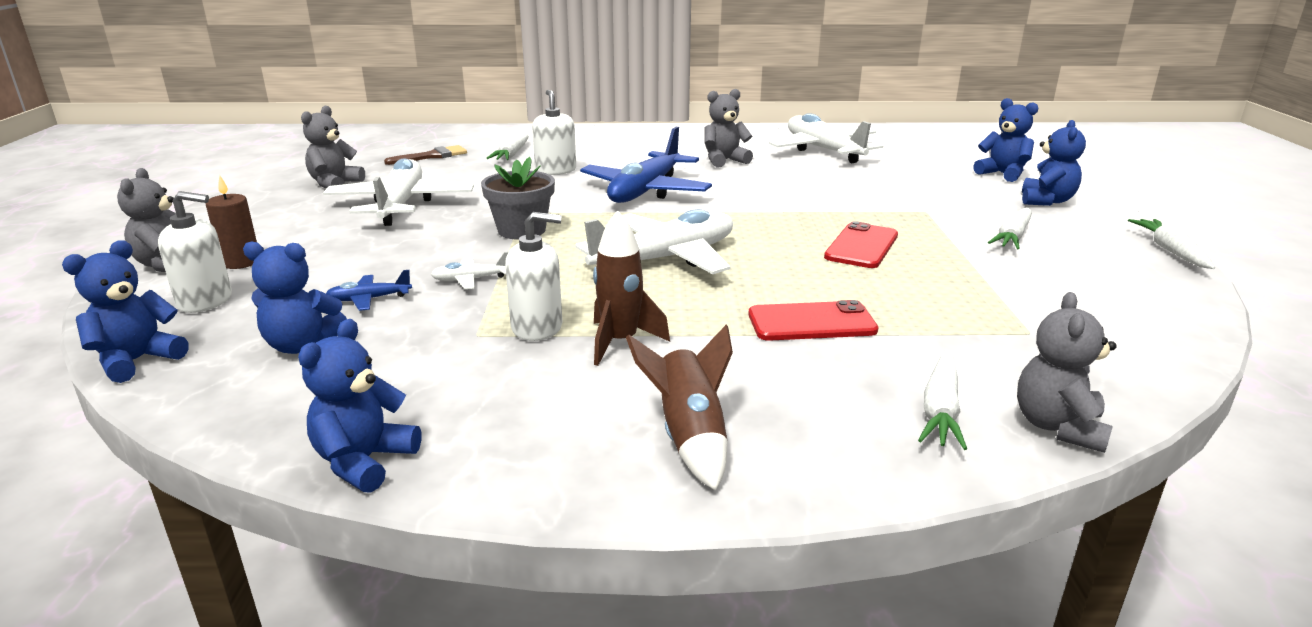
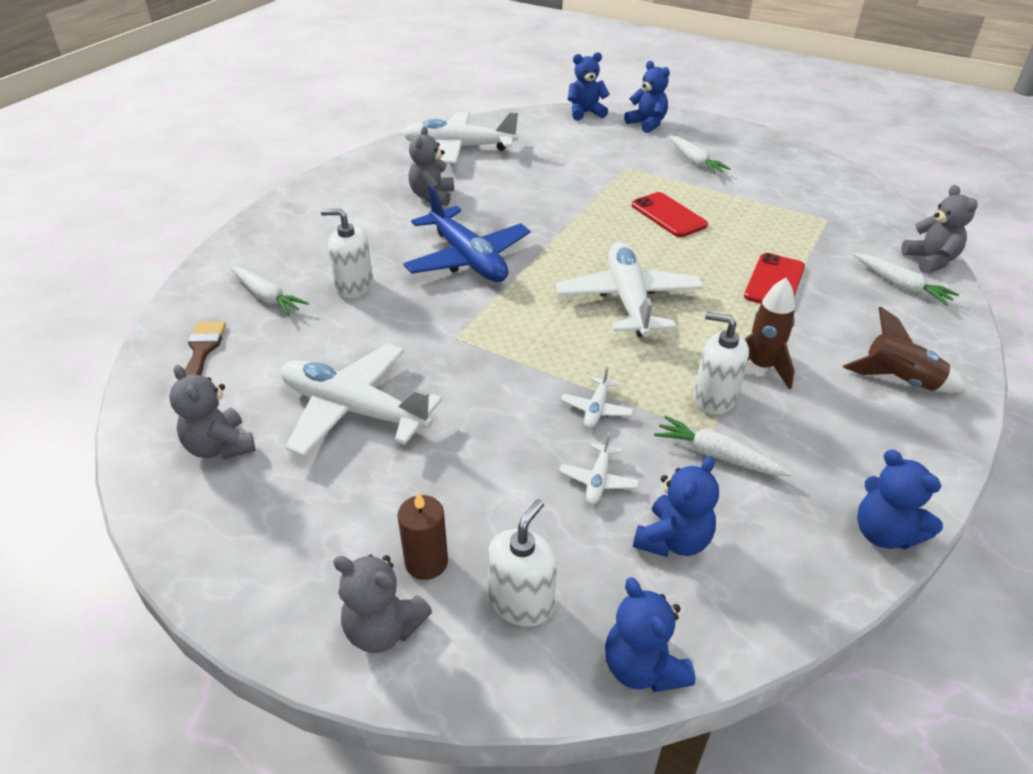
camera: 60 degrees left, 15 degrees up
blue plane [326,270,412,311] -> white plane [559,432,639,505]
grey flower pot [481,157,555,239] -> none
white soap dispenser [505,212,562,341] -> white soap dispenser turned 90 degrees counterclockwise [694,312,749,415]
grey teddy bear [1017,292,1117,453] -> grey teddy bear turned 150 degrees counterclockwise [901,185,978,274]
white carrot [1128,219,1215,269] -> white carrot moved to [654,415,792,476]

